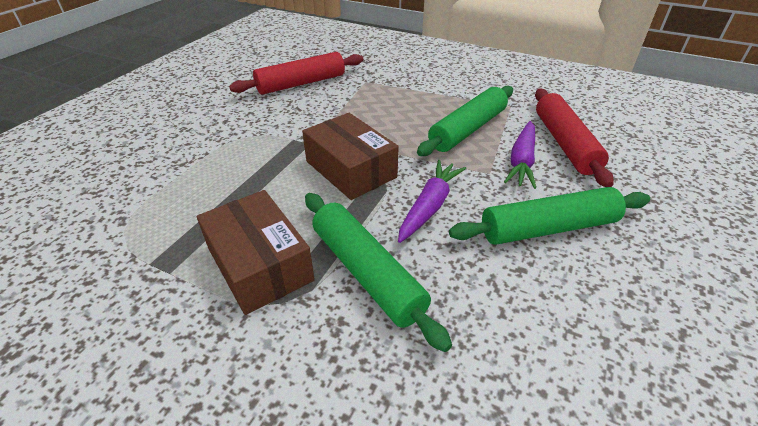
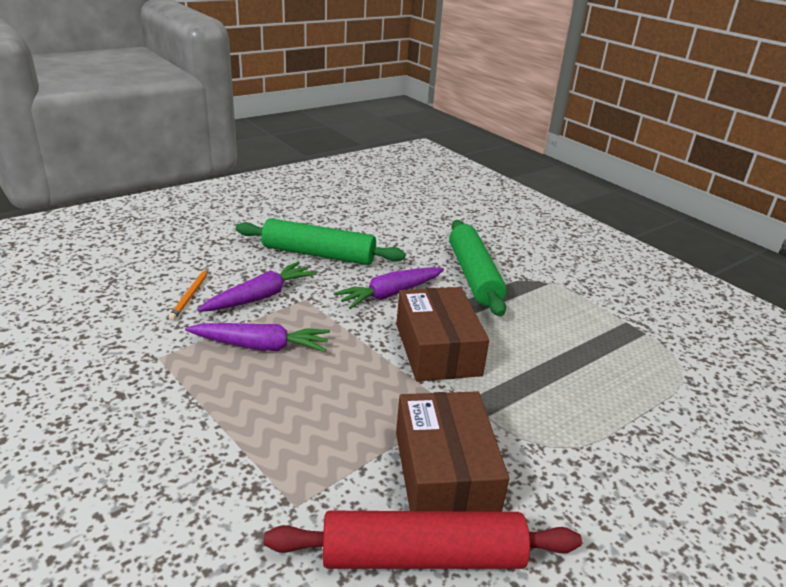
camera: 155 degrees left, 10 degrees down
brown box [197,190,315,315] -> brown box moved to [396,391,509,512]
green rolling pin [417,86,513,156] -> purple carrot [185,323,330,352]
red rolling pin [535,89,614,187] -> orange pencil [169,268,209,321]

